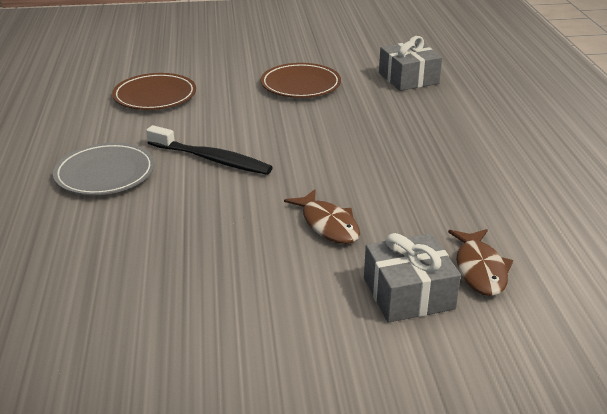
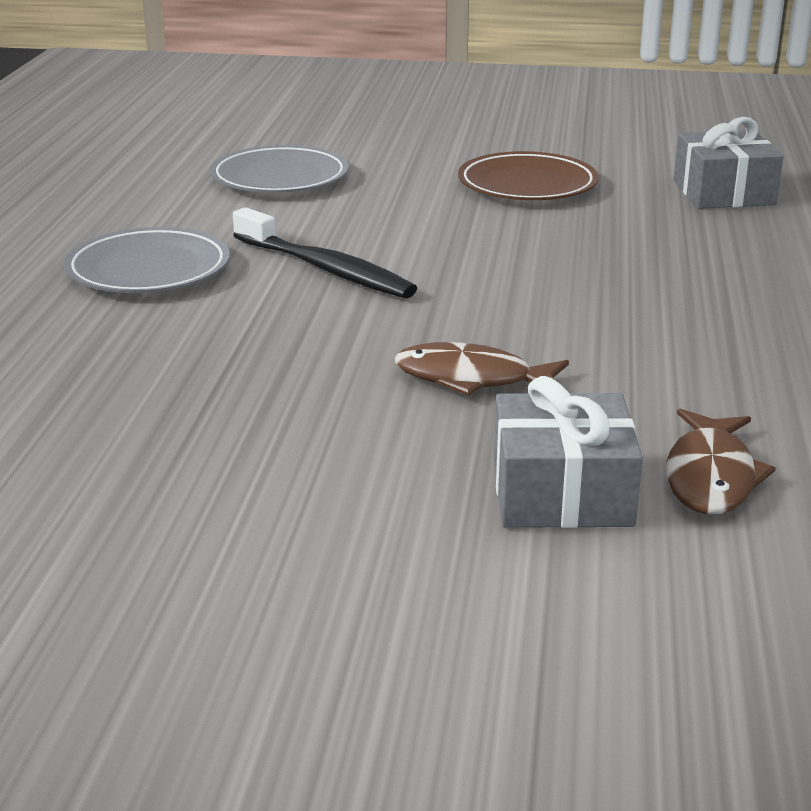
camera: 15 degrees right, 5 degrees down
brown plate [112,73,196,110] -> grey plate [210,145,349,193]
brown fish [284,189,360,244] -> brown fish turned 120 degrees clockwise [395,342,569,396]

